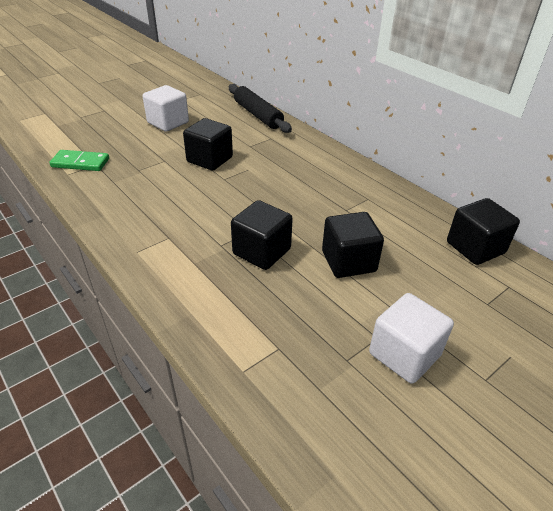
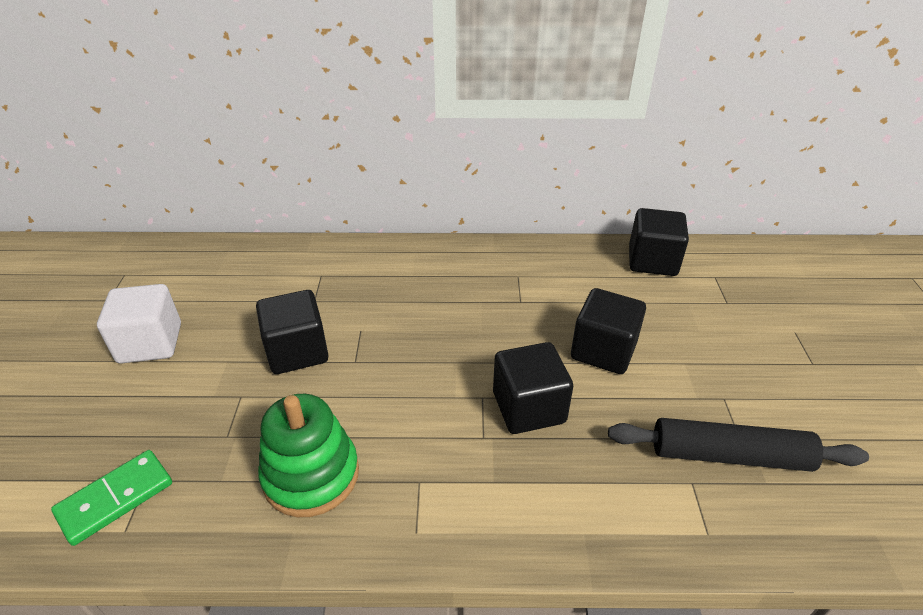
camera: 50 degrees left, 0 degrees up
black rolling pin [229,84,292,133] -> black rolling pin moved to [608,418,869,472]
white cube [369,293,454,384] -> none
none -> green stacking toy [258,394,359,517]

